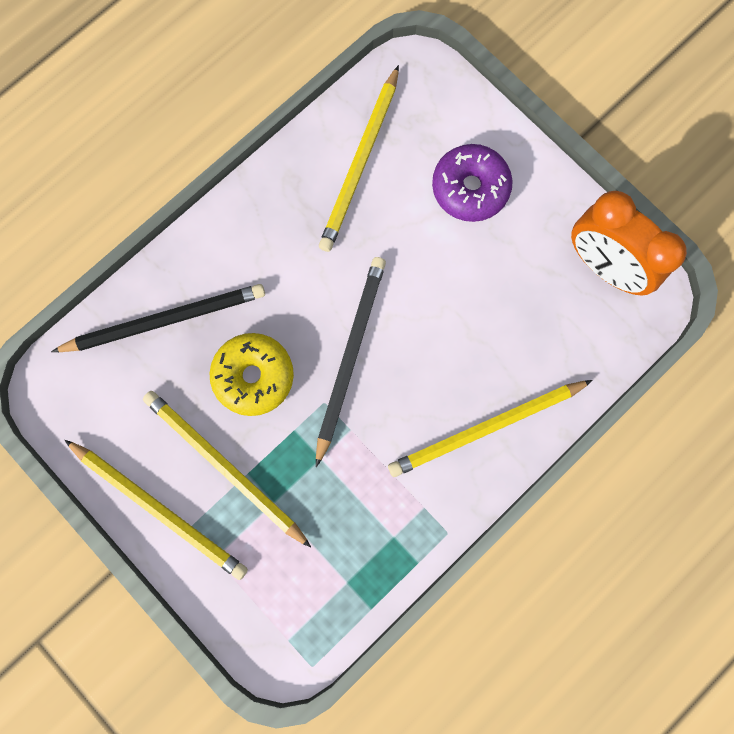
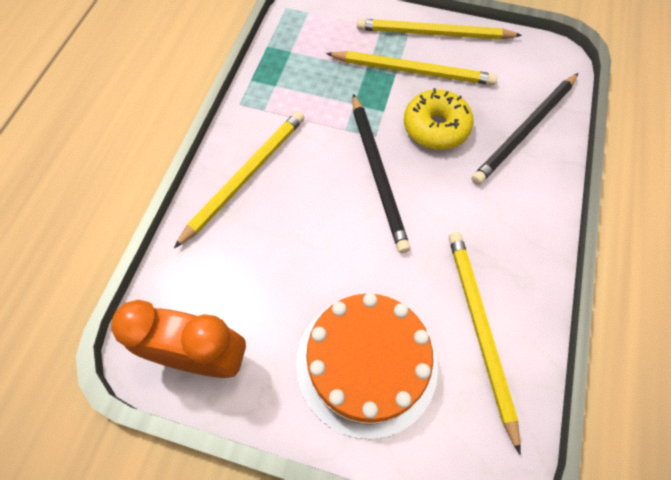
camera: 150 degrees right, 15 degrees down
purple donut [432,144,513,222] -> orange cake [296,293,438,439]

